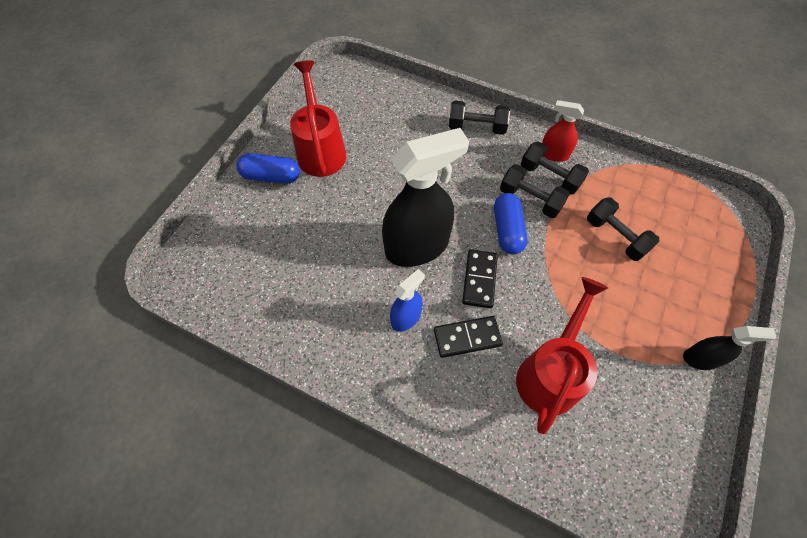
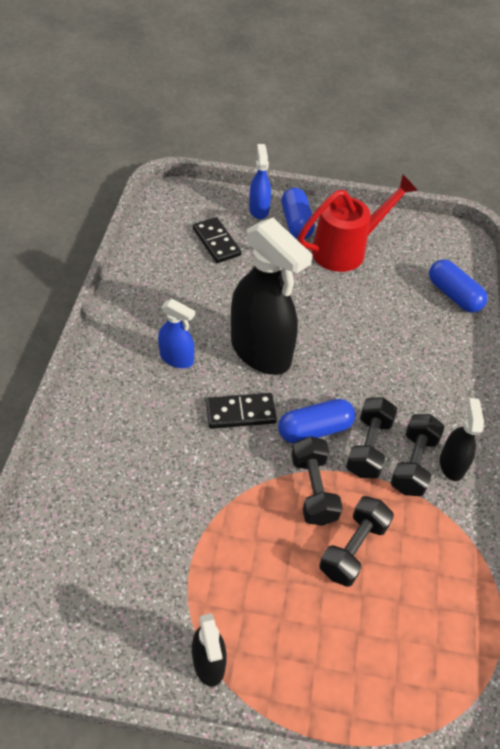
camera: 70 degrees right, 10 degrees down
black domino [434,316,503,358] -> black domino moved to [193,217,241,263]
black dumbbell [449,101,510,135] -> black dumbbell moved to [291,436,343,526]
red watering can [516,277,608,434] -> none
red spray bottle [542,100,584,162] -> black spray bottle [440,398,484,481]
none -> blue spray bottle [249,144,271,219]
none -> blue capsule [429,259,487,313]

